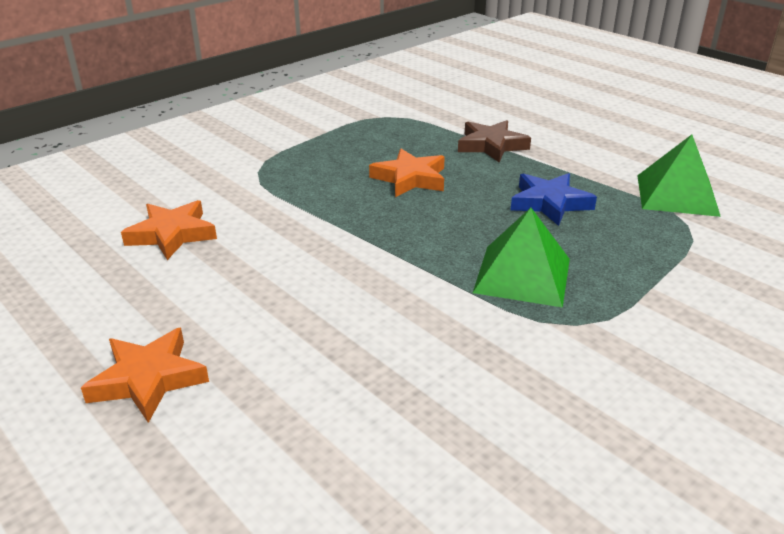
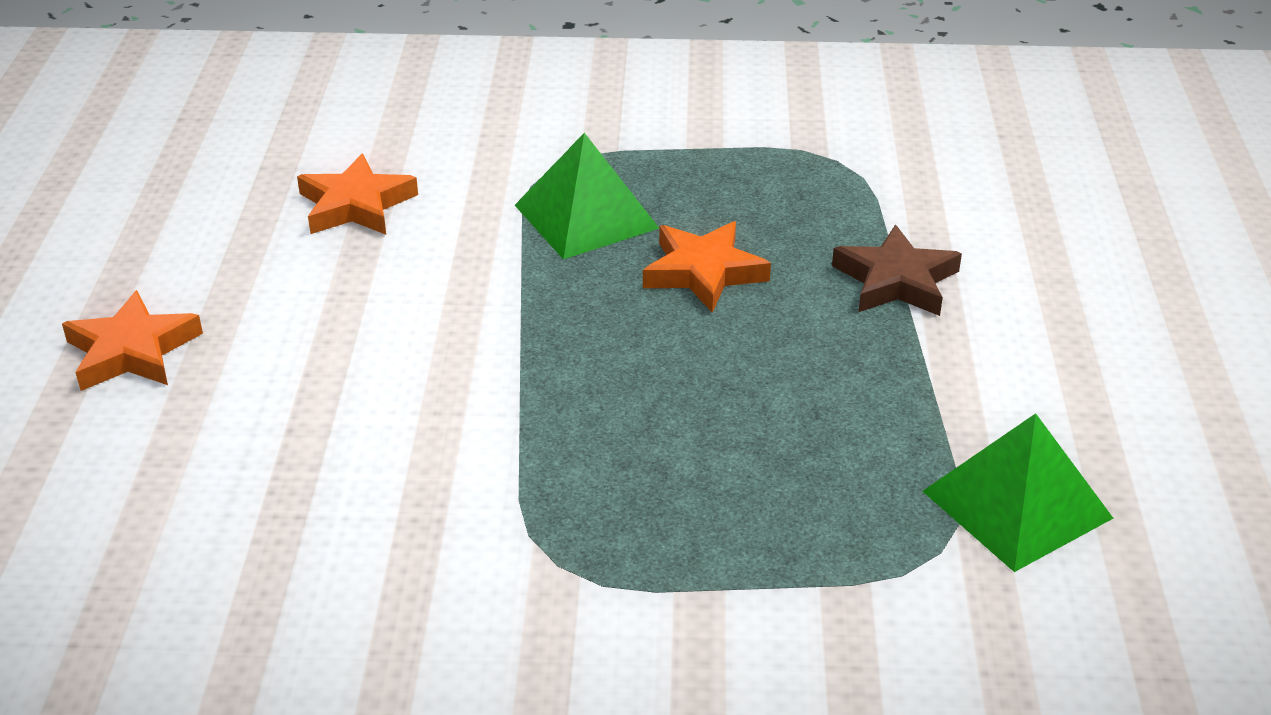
camera: 45 degrees right, 5 degrees up
green pyramid [473,208,570,308] -> green pyramid moved to [515,133,659,259]
blue star [510,173,597,226] -> none

